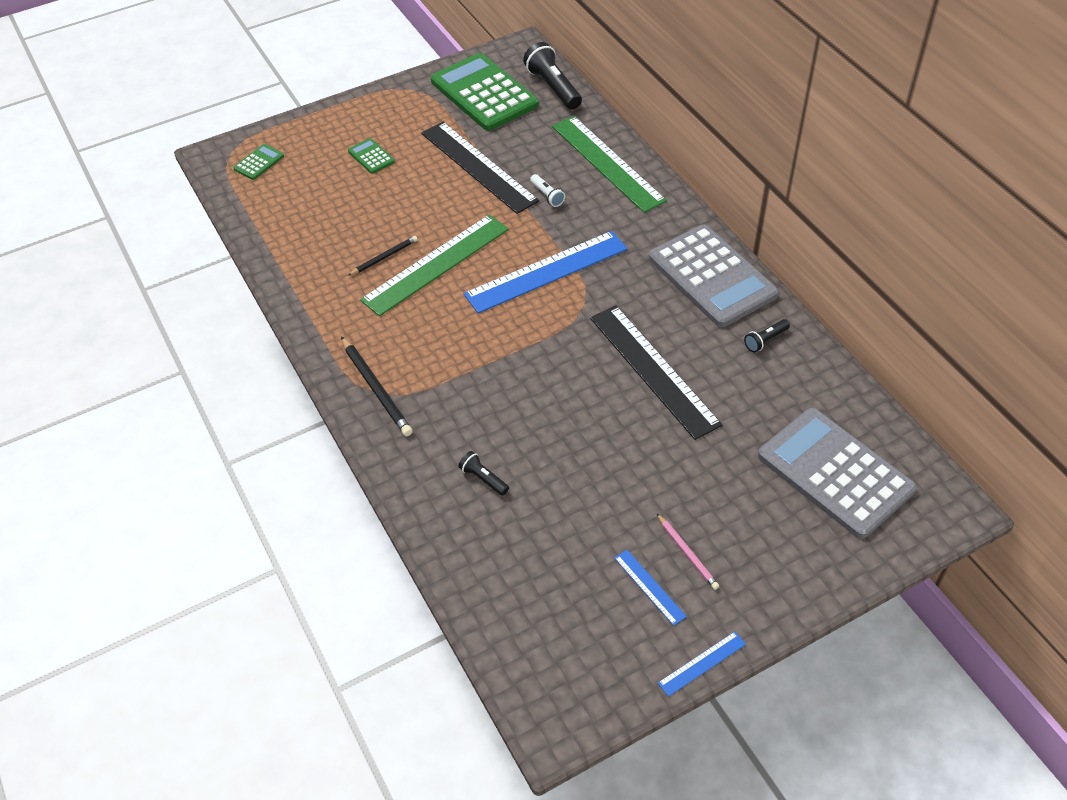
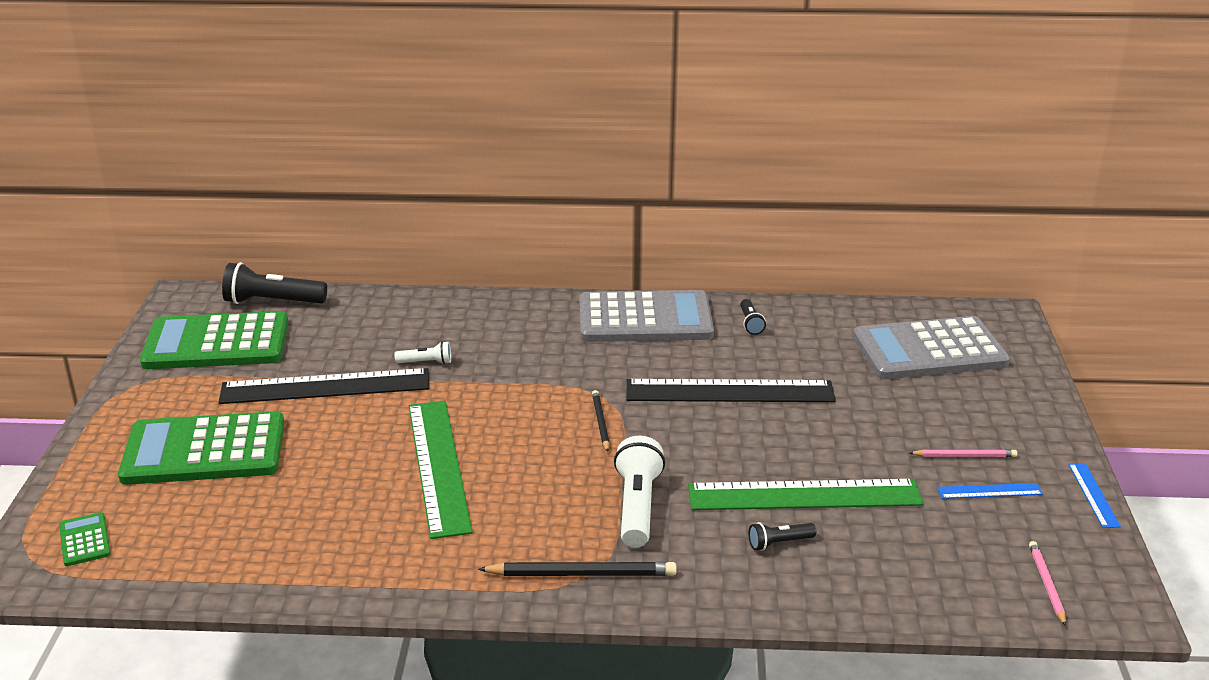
camera: 60 degrees left, 20 degrees down
green calculator [348,138,395,174] -> green calculator [118,411,285,485], size x2.39
black pencil [348,236,418,276] -> black pencil moved to [592,390,610,452]
blue ruler [464,231,628,313] -> none
green ruler [552,116,667,213] -> green ruler moved to [688,479,924,510]
none -> white flashlight [614,436,665,548]
none -> pink pencil [1029,541,1066,626]

